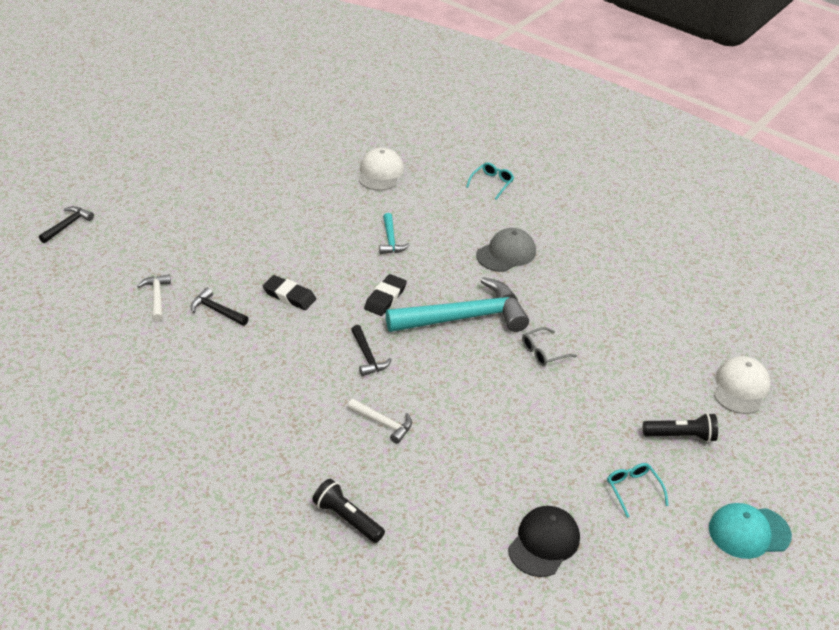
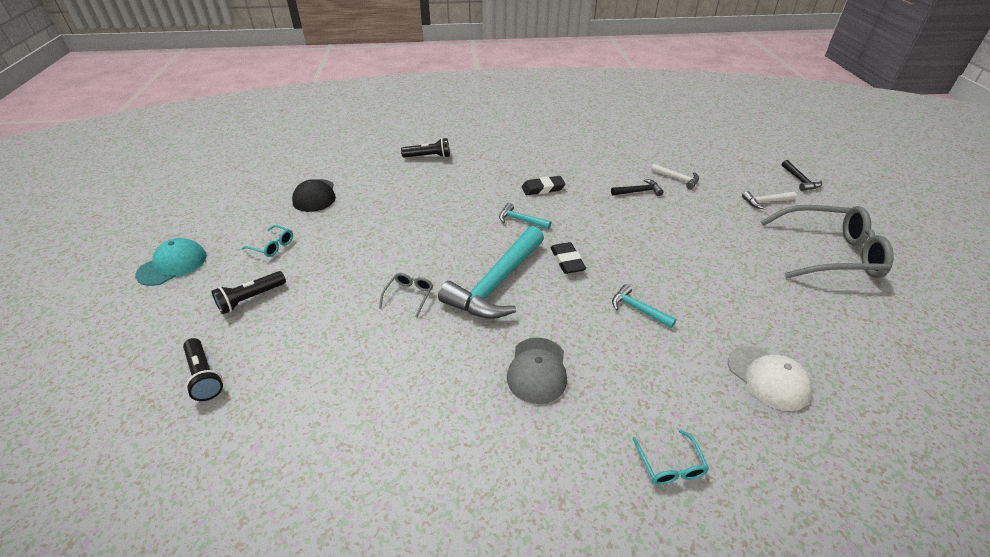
camera: 140 degrees right, 0 degrees up
black eraser [263,275,316,310] -> black eraser moved to [522,176,566,195]
white hammer [347,399,412,444] -> white hammer moved to [742,191,797,209]
black hammer [351,325,392,376] -> turquoise hammer [499,203,551,229]
white cap [714,356,770,414] -> black flashlight [183,338,223,401]
none -> grey glasses [761,205,894,278]

